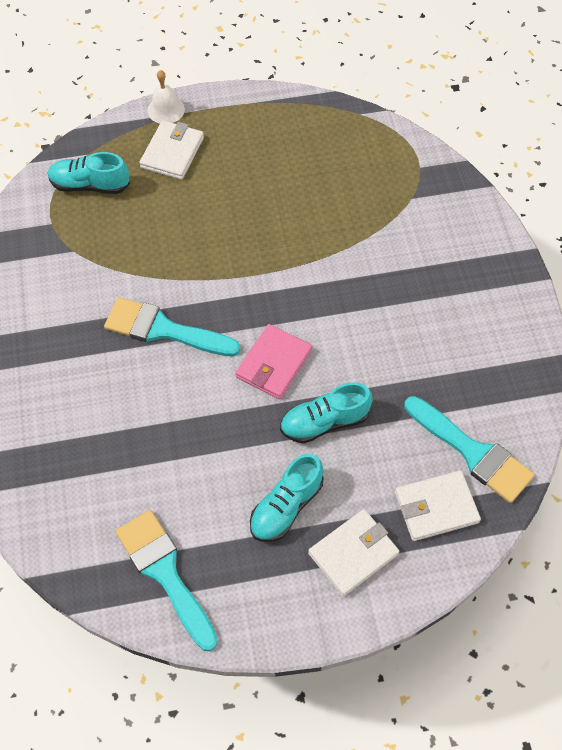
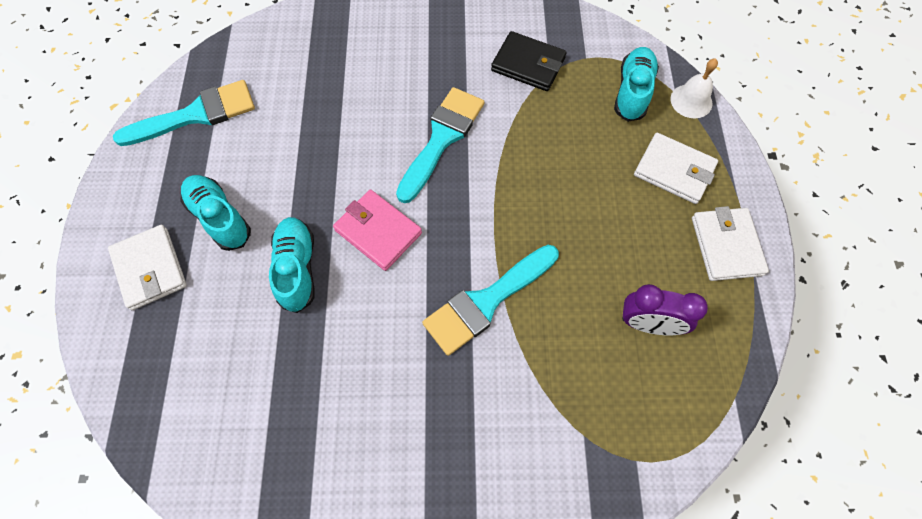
camera: 100 degrees right, 5 degrees up
white bell [147,70,185,124] -> white bell moved to [670,58,718,118]
white wallet [395,470,481,541] -> white wallet moved to [692,206,769,281]
turquoise brush [405,396,534,503] -> turquoise brush moved to [422,245,559,356]
none -> black wallet [491,31,567,91]
none -> purple clock [622,284,708,335]

